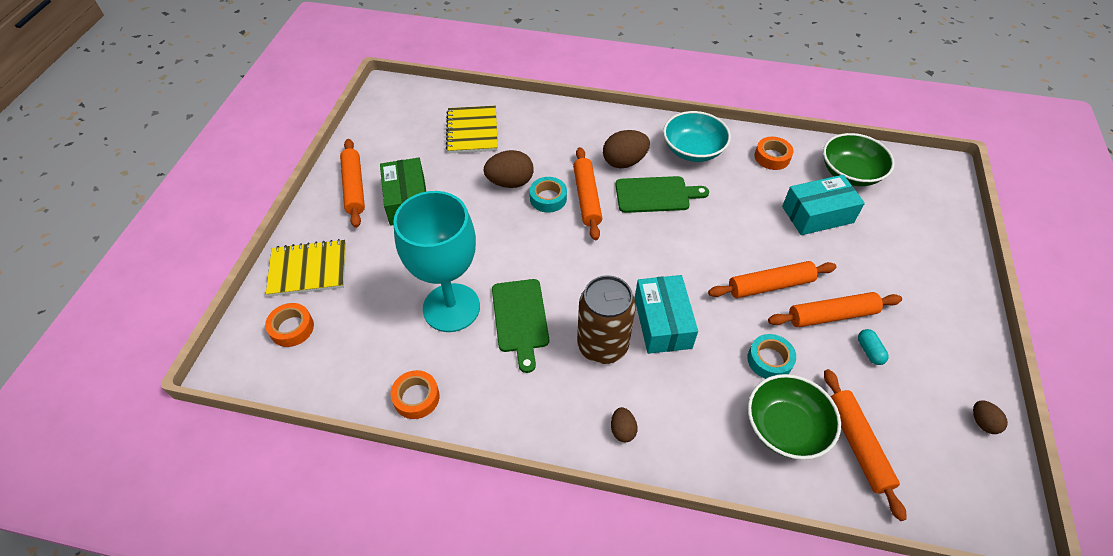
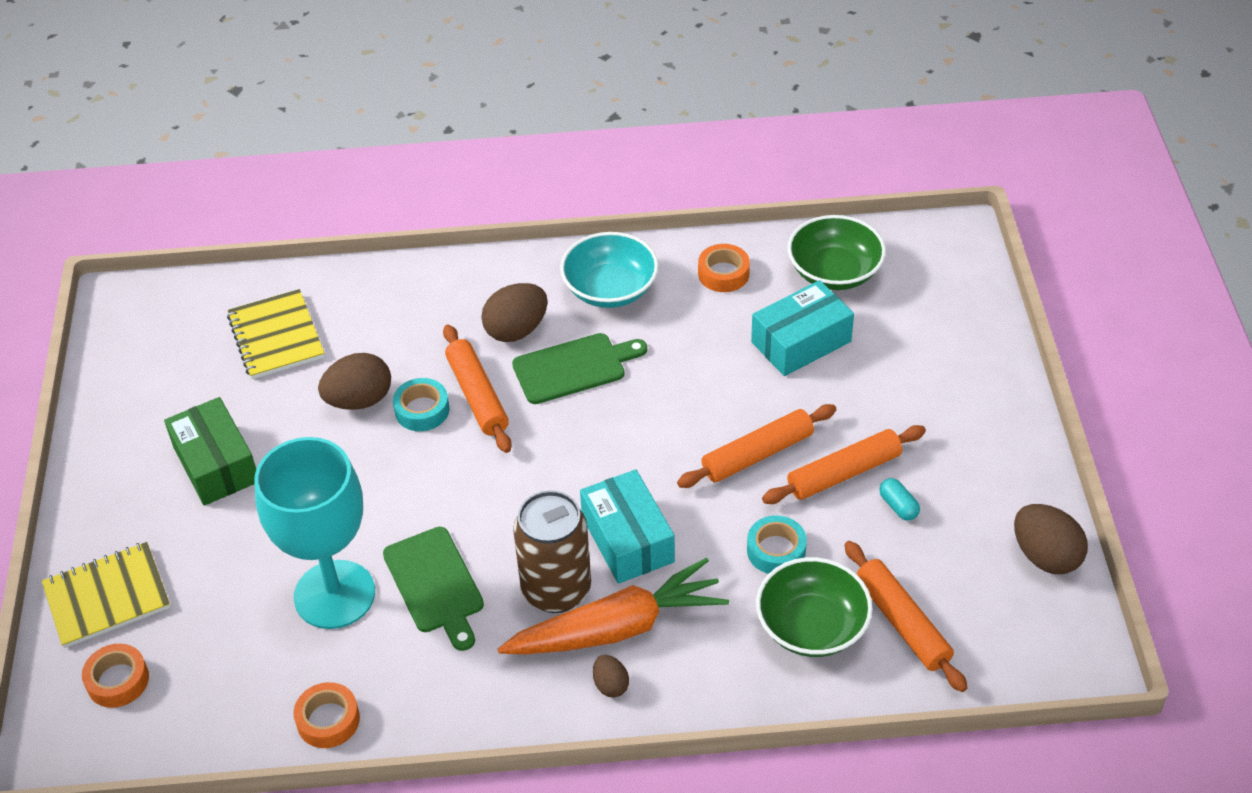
camera: 15 degrees left, 5 degrees down
orange rolling pin [340,139,365,228] -> none
brown egg [973,401,1008,434] -> brown egg [1014,504,1088,574], size x1.85
none -> orange carrot [498,558,729,655]

